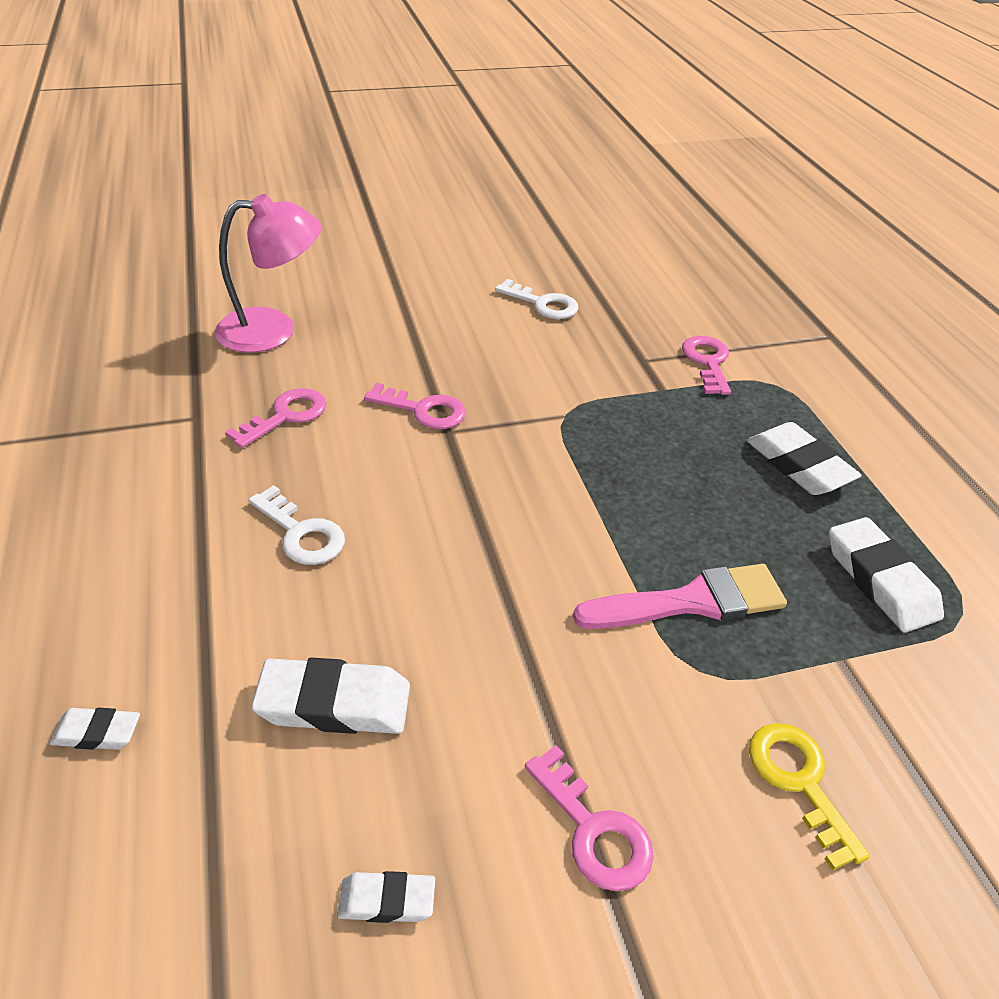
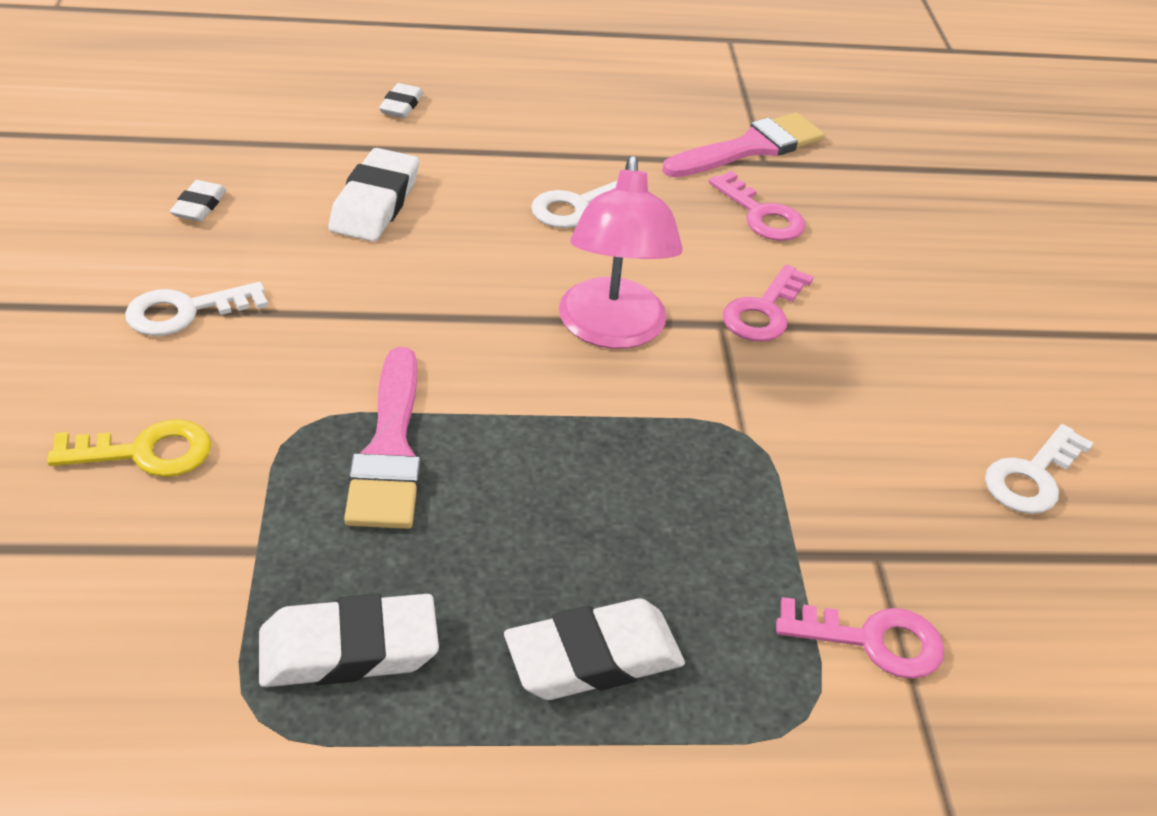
camera: 100 degrees right, 0 degrees up
pink lamp [214,194,321,353] -> pink lamp moved to [559,156,683,349]
pink key [525,745,654,891] -> white key [125,282,268,336]
none -> pink brush [662,112,825,177]

